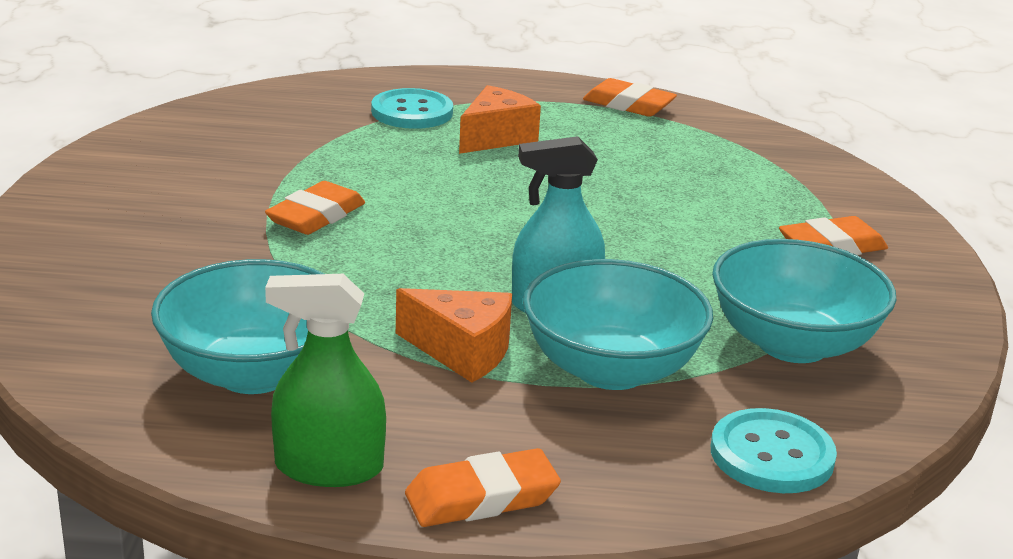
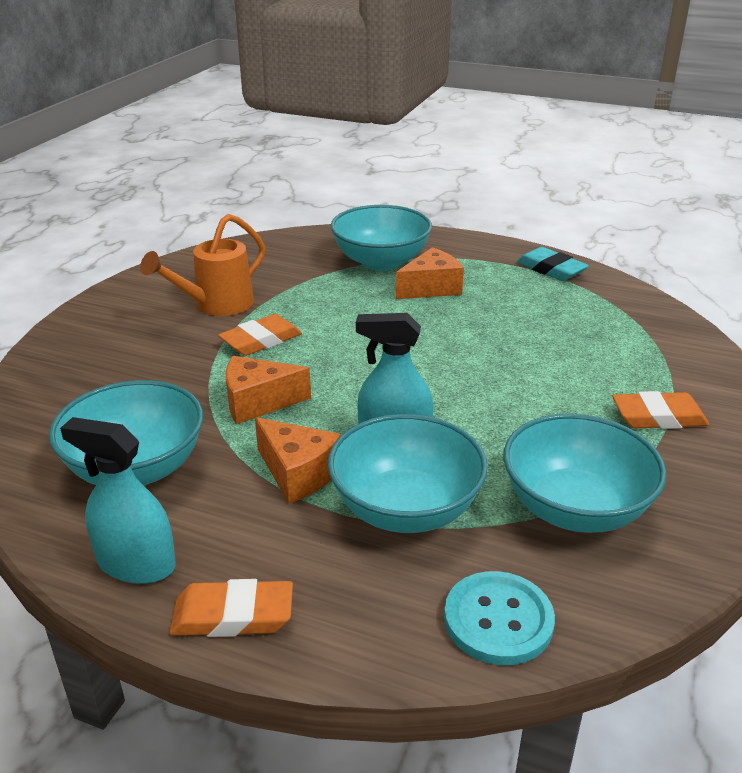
camera: 20 degrees right, 5 degrees up
green spray bottle [265,274,386,487] -> turquoise spray bottle [60,417,176,584]
turquoise button [371,88,453,129] -> turquoise bowl [330,205,432,271]
orange eraser [583,78,677,117] -> turquoise eraser [517,247,589,281]
none -> orange watering can [140,214,265,316]
none -> orange cheese [226,356,311,424]

